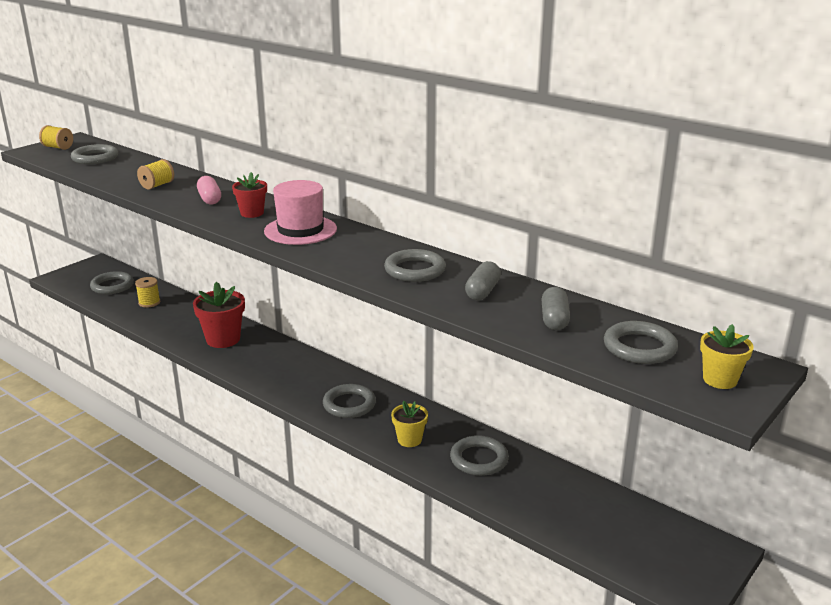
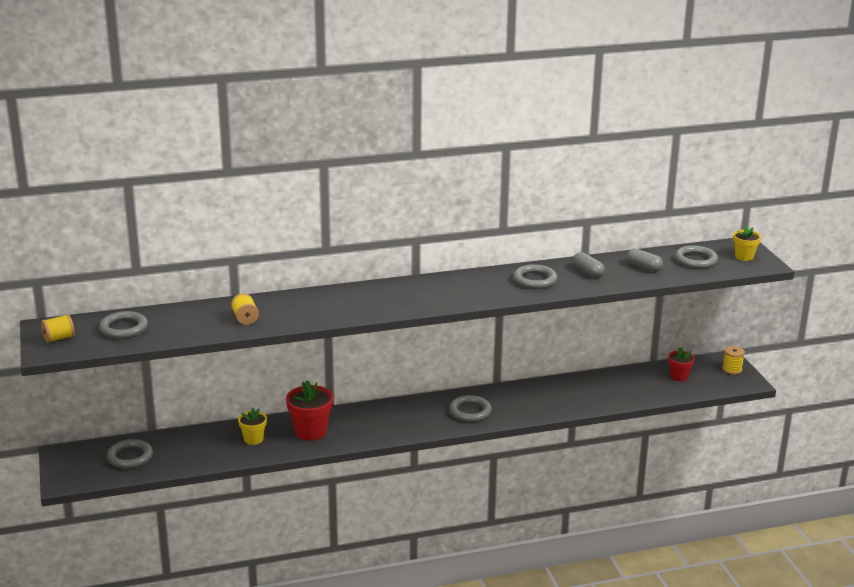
camera: 55 degrees left, 0 degrees up
yellow spool [135,277,160,308] -> yellow spool moved to [722,346,745,375]
pink capsule [197,176,221,205] -> none
red flower pot [232,172,267,218] -> red flower pot moved to [668,347,695,381]
pink hat [264,180,337,245] -> none
yellow flower pot [391,401,428,447] -> yellow flower pot moved to [238,408,267,445]
grey ring [450,435,509,476] -> none

